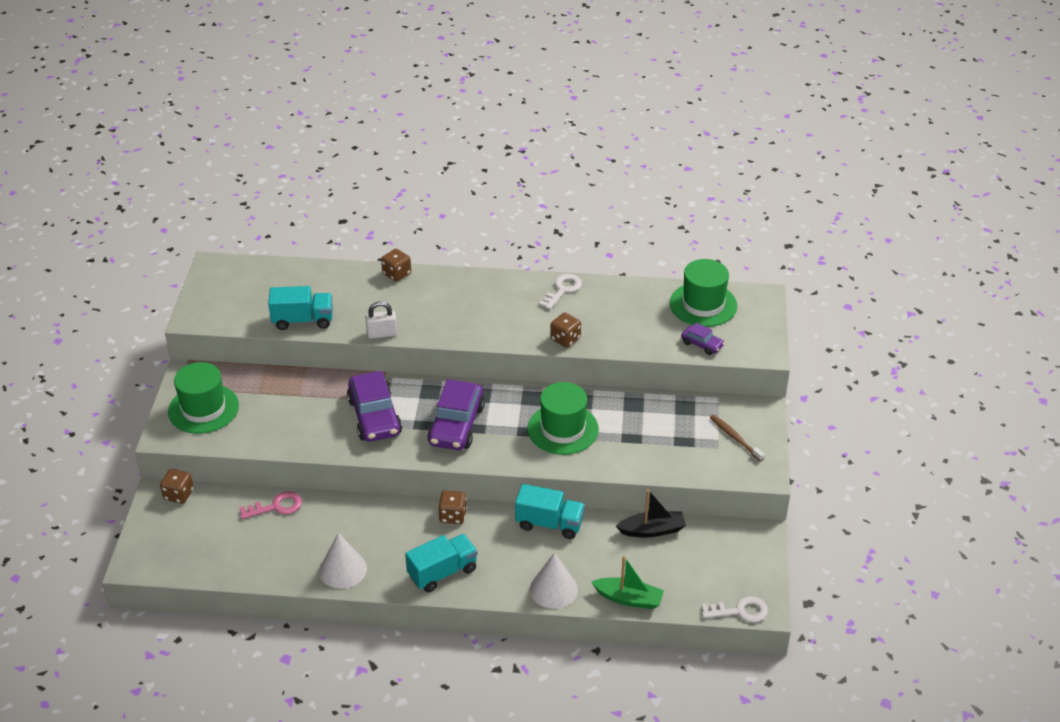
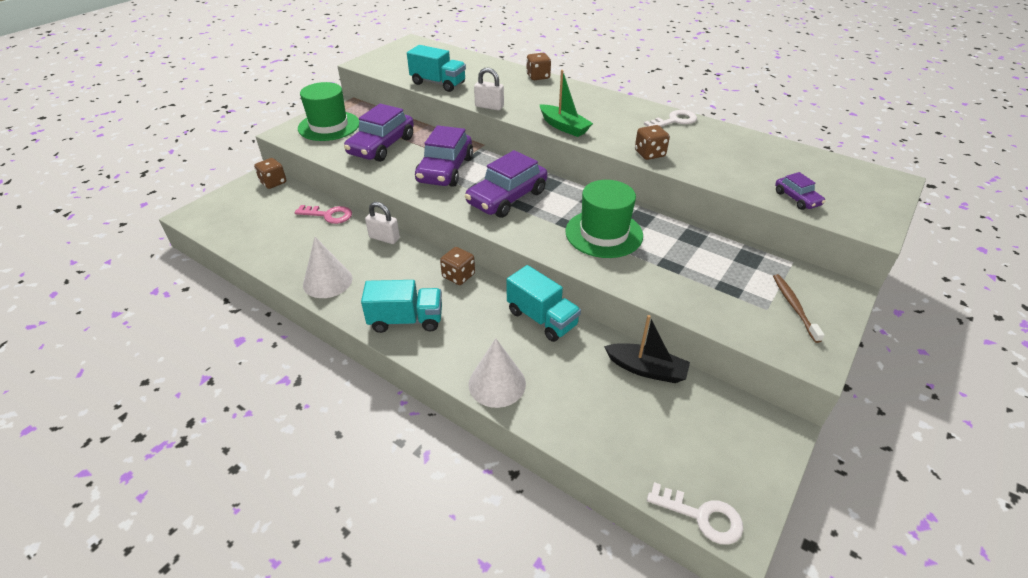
camera: 30 degrees right, 0 degrees up
green boat [592,556,664,609] -> green boat moved to [539,70,593,137]
green hat [670,259,737,327] -> none
none -> purple car [344,104,414,162]
none -> white padlock [365,202,400,244]

